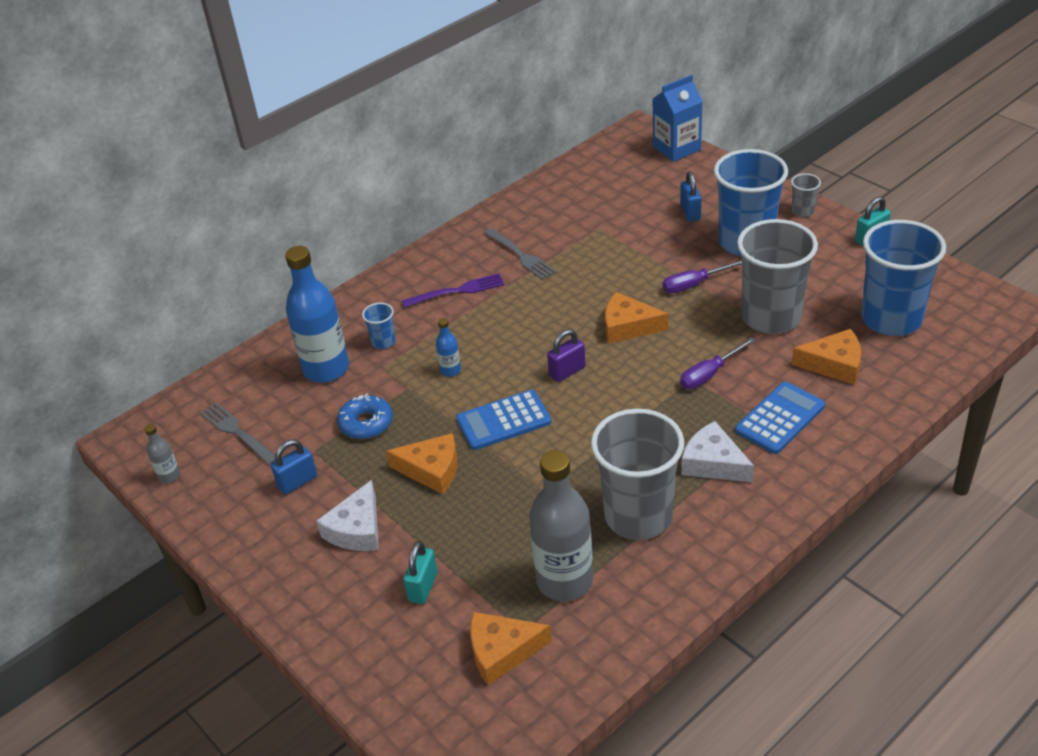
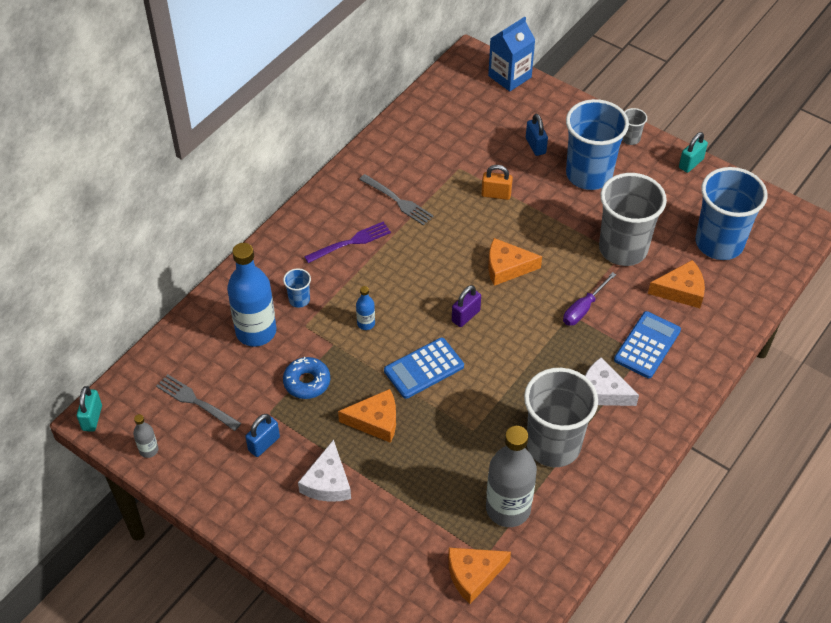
camera: 15 degrees left, 10 degrees up
turquoise padlock [403,541,438,604] -> turquoise padlock moved to [77,386,102,432]
purple screwdriver [663,260,742,293] -> none
none -> orange padlock [481,165,513,200]

